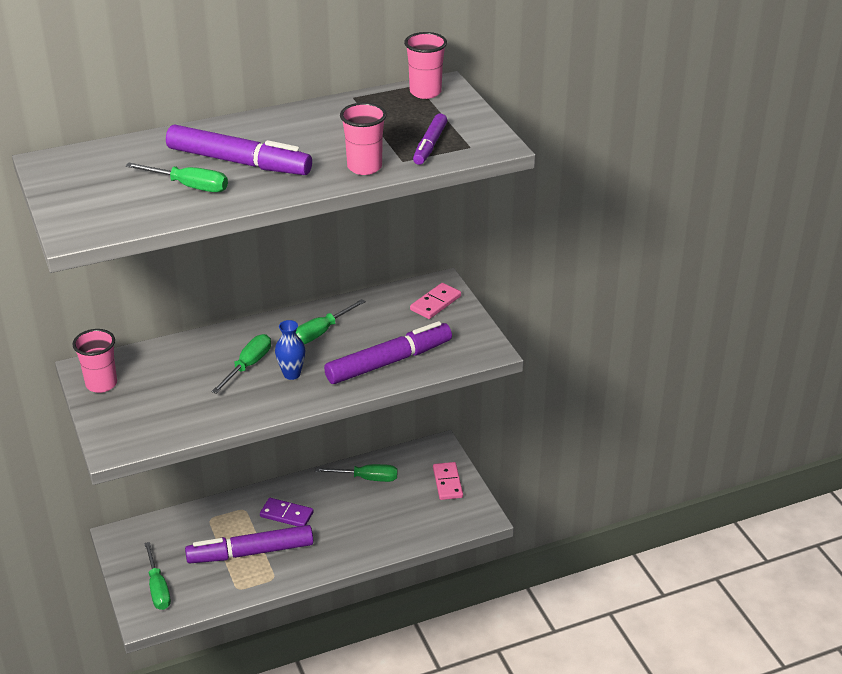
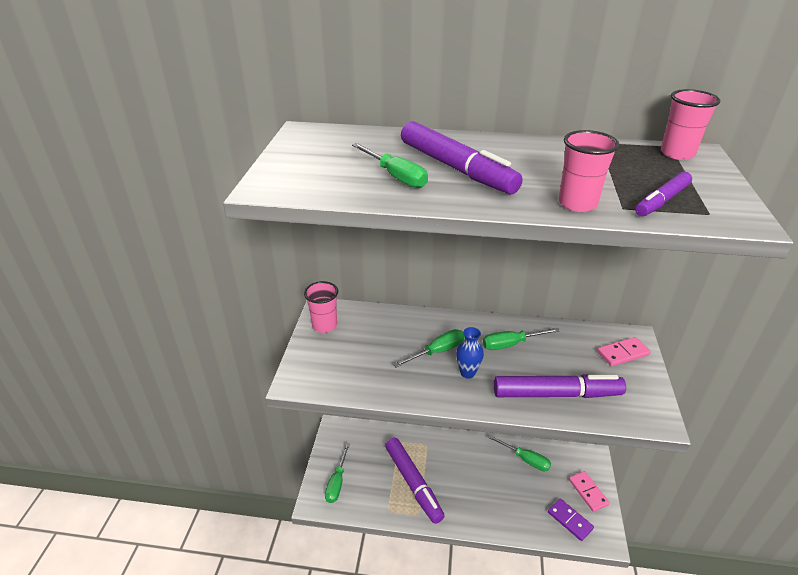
camera: 30 degrees right, 0 degrees up
purple marker [185,525,313,563] -> purple marker turned 135 degrees counterclockwise [385,438,445,524]
purple domino [260,498,314,526] -> purple domino moved to [548,498,594,541]
pink domino [433,462,463,500] -> pink domino turned 45 degrees counterclockwise [569,471,610,512]

